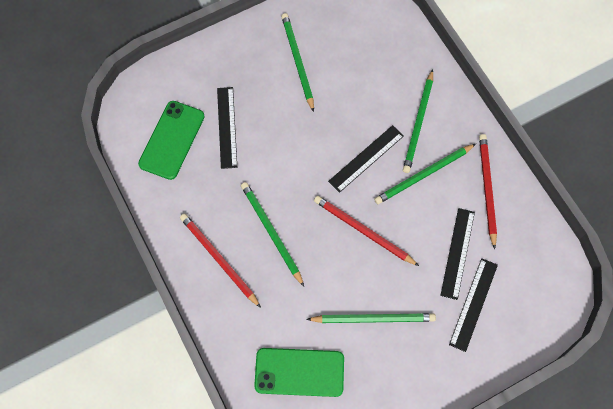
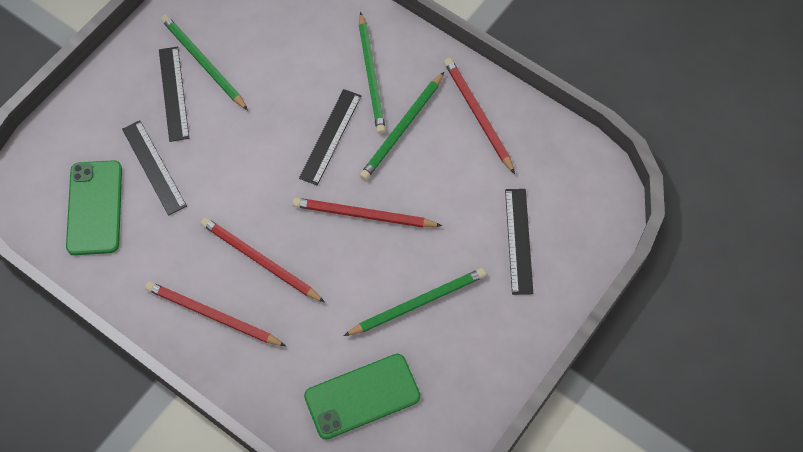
camera: 25 degrees left, 5 degrees down
green pencil [241,182,304,287] -> red pencil [201,217,325,302]
black ruler [440,208,475,300] -> black ruler moved to [159,47,189,142]

